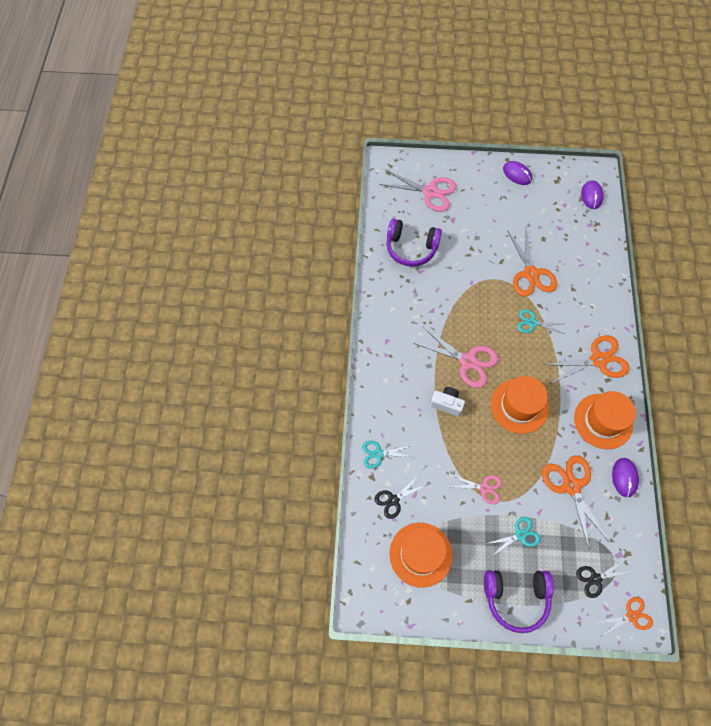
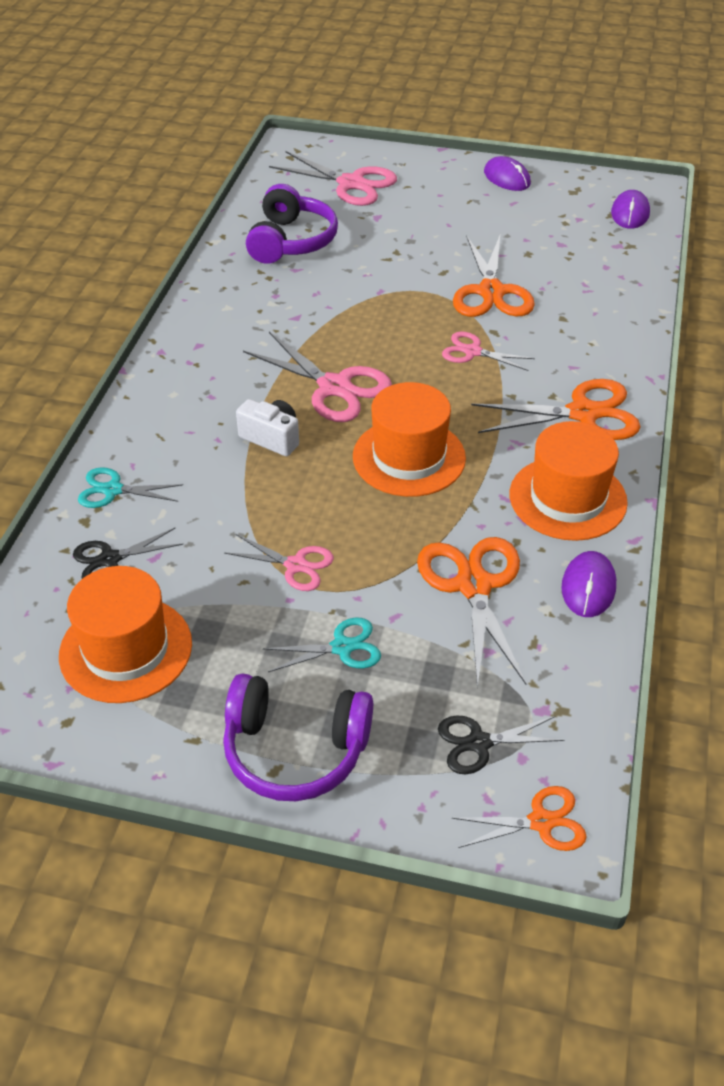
camera: 10 degrees right, 20 degrees down
purple headphones [386,219,442,267] -> purple headphones turned 105 degrees counterclockwise [246,184,338,264]
turquoise scissors [517,309,564,334] -> pink scissors [442,331,535,371]

